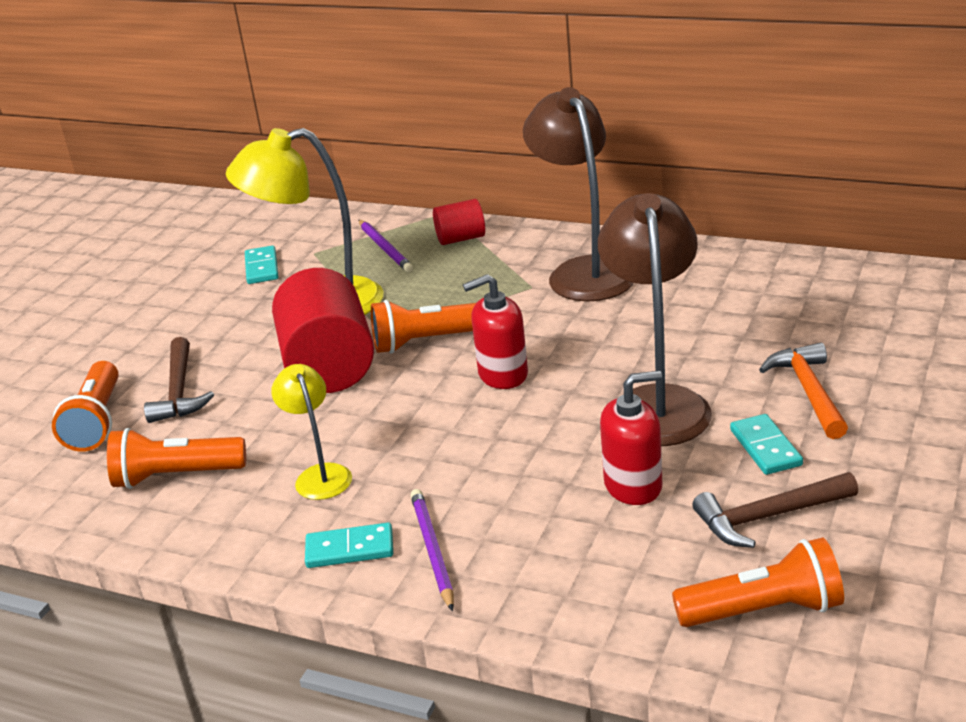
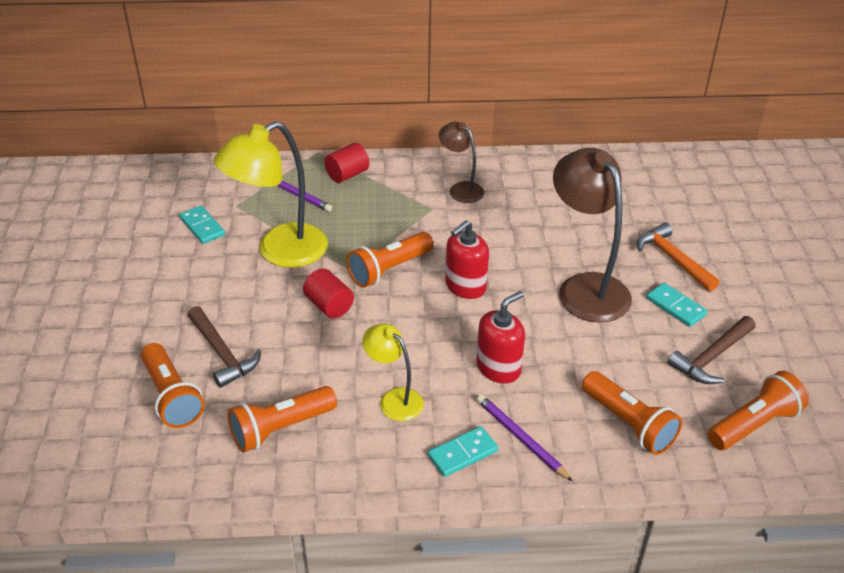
camera: 30 degrees left, 10 degrees up
red cylinder [272,268,374,393] -> red cylinder [303,268,354,319], size x0.50
brown lamp [523,87,634,301] -> brown lamp [439,122,484,203], size x0.54
red soap dispenser [600,371,662,505] -> red soap dispenser moved to [476,291,525,384]
none -> orange flashlight [582,371,682,455]

